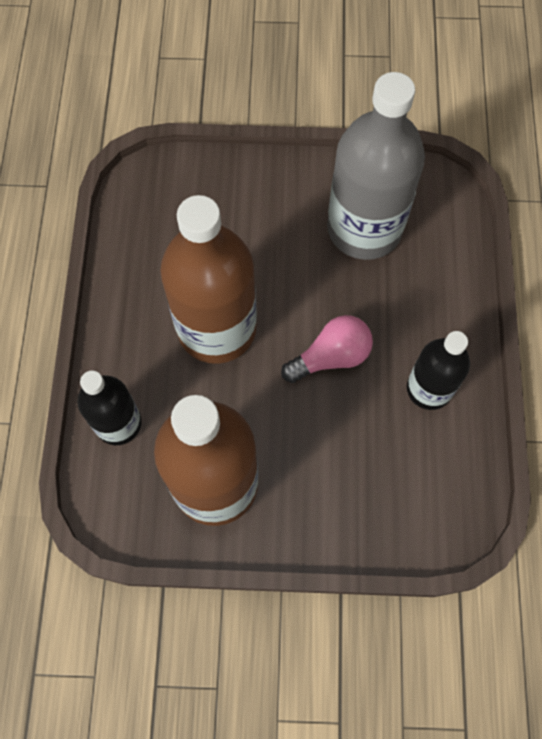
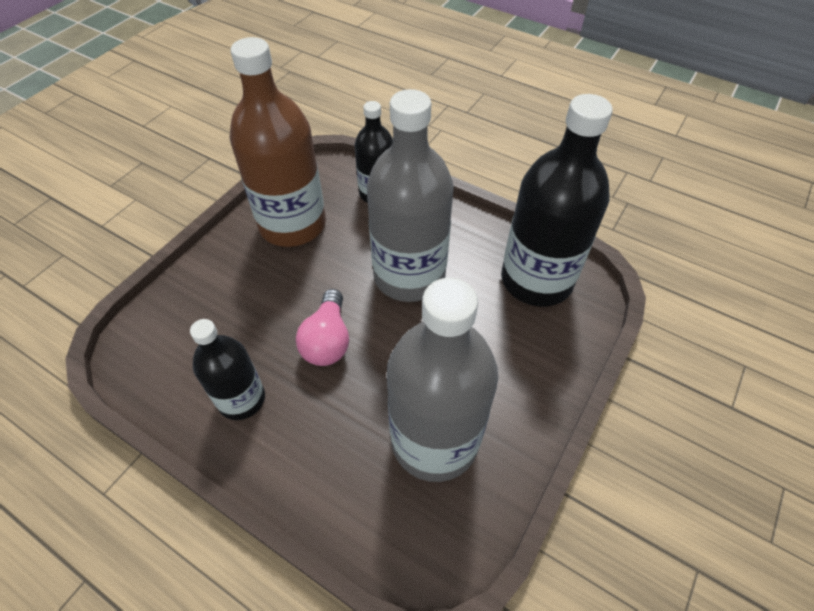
camera: 120 degrees right, 15 degrees down
brown bottle [160,195,257,364] -> grey bottle [366,89,454,302]
none -> black bottle [501,94,613,306]

